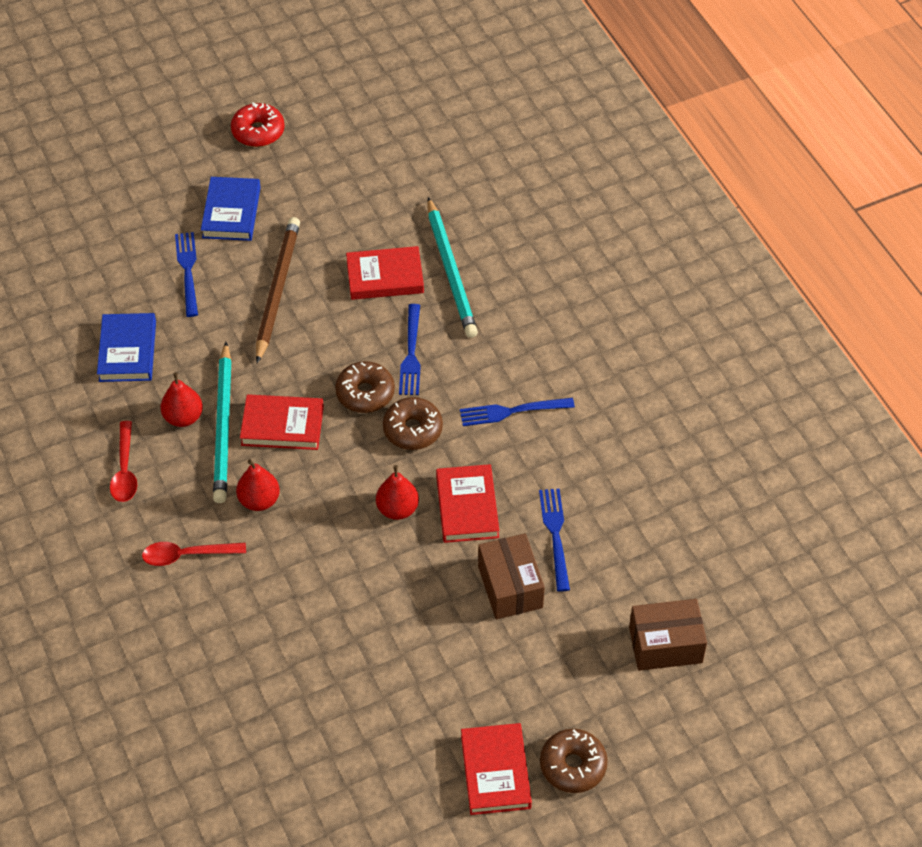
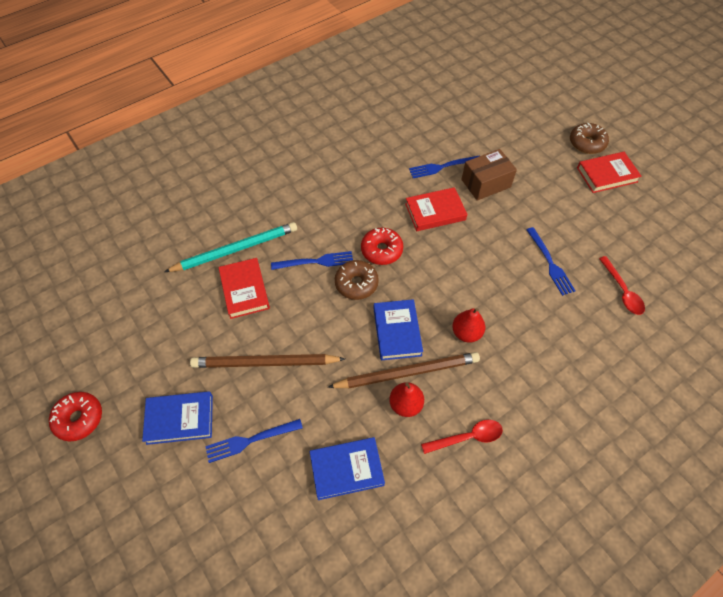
camera: 100 degrees left, 5 degrees up
red spoon [142,542,246,566] -> red spoon moved to [599,256,645,315]
turquoise pencil [213,342,232,503] -> brown pencil [328,352,480,388]
red book [240,394,324,450] -> blue book [373,299,423,360]
red pear [376,465,419,520] -> none
brown donut [383,397,443,450] -> red donut [361,228,403,265]
blue fork [460,398,575,426] -> blue fork moved to [527,227,575,296]
brown box [629,599,707,671] -> none

